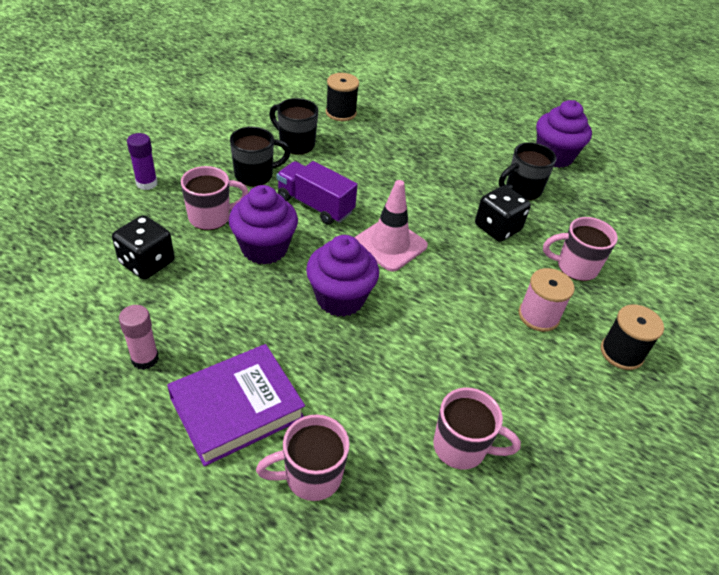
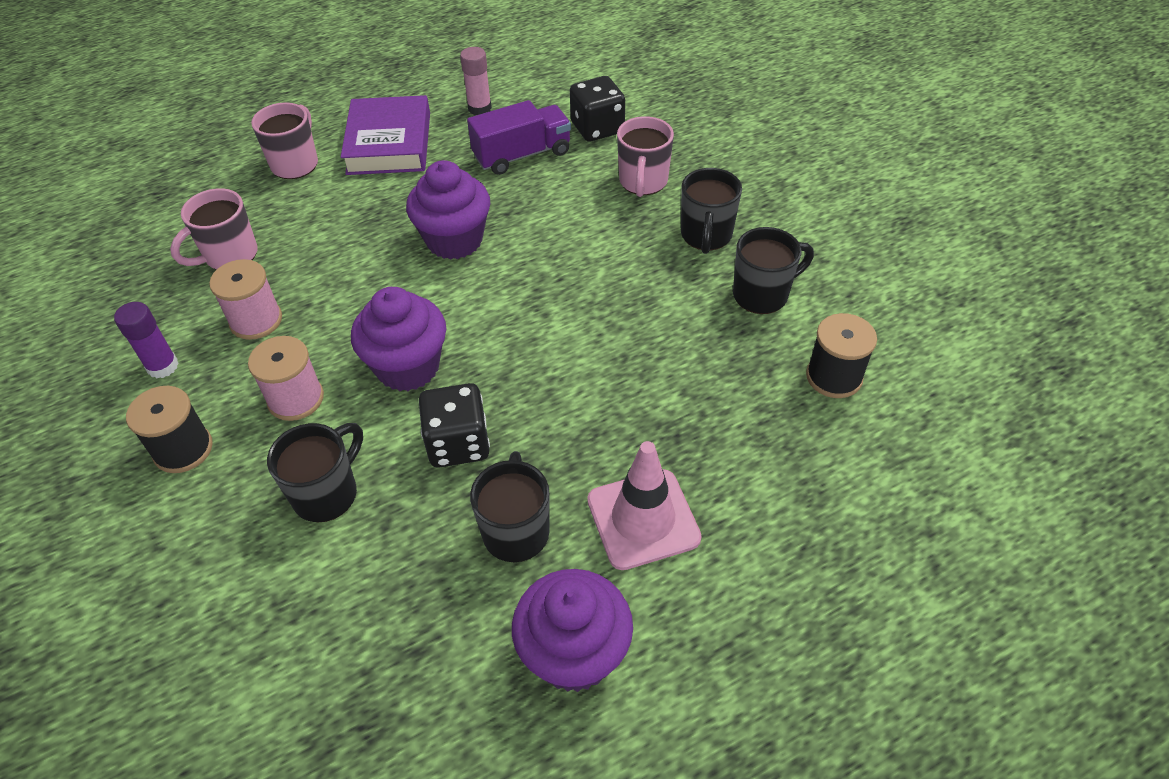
camera: 125 degrees right, 5 degrees up
purple glue stick [127,133,157,190] -> purple glue stick moved to [114,302,179,378]
purple cupcake [229,185,298,265] -> purple cupcake moved to [351,287,446,391]
purple truck [277,161,358,225] -> purple truck moved to [467,100,571,175]
pink traffic cone [354,180,428,272] -> pink traffic cone moved to [587,441,702,570]
pink mug [543,217,618,281] -> black mug [267,423,363,522]
none -> pink spool [209,259,282,340]

